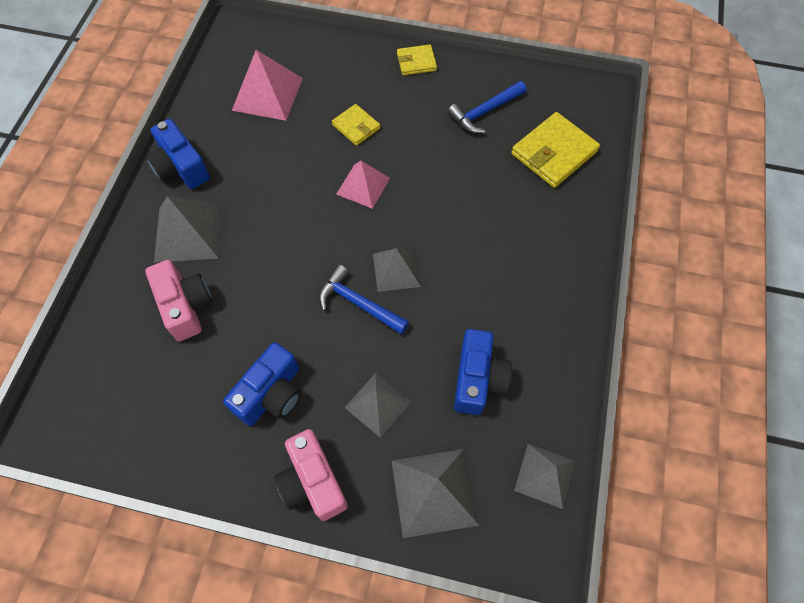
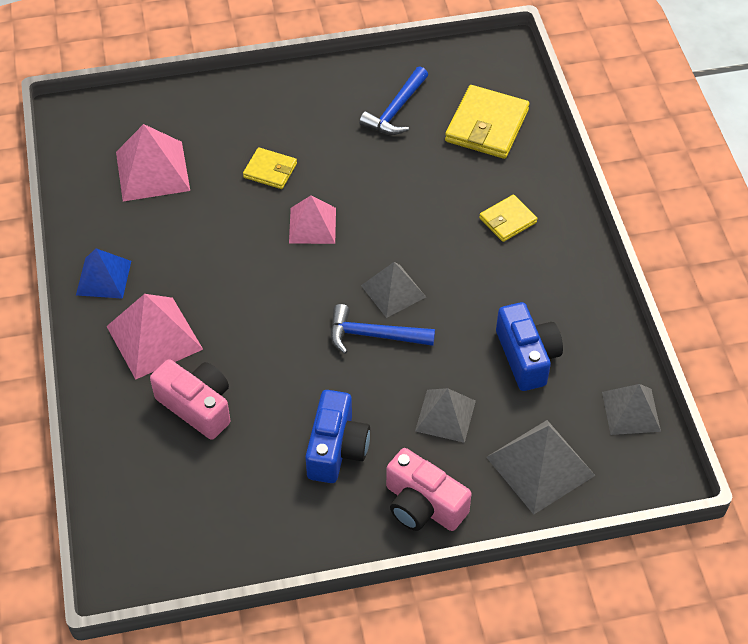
camera: 25 degrees left, 10 degrees down
blue camera [146,119,210,189] -> blue pyramid [76,248,131,299]
grey pyramid [154,196,222,263] -> pink pyramid [106,294,203,380]
yellow wallet [397,44,437,76] -> yellow wallet moved to [479,195,537,242]

